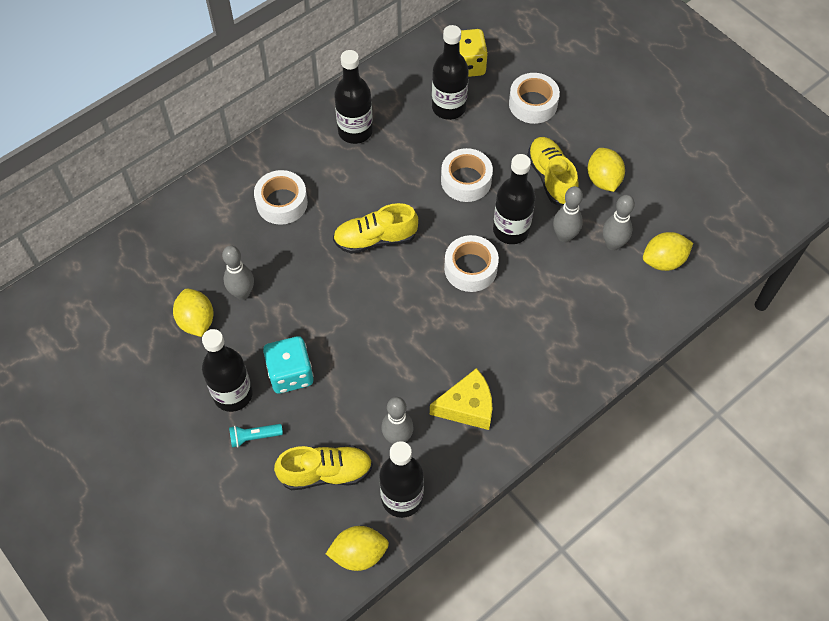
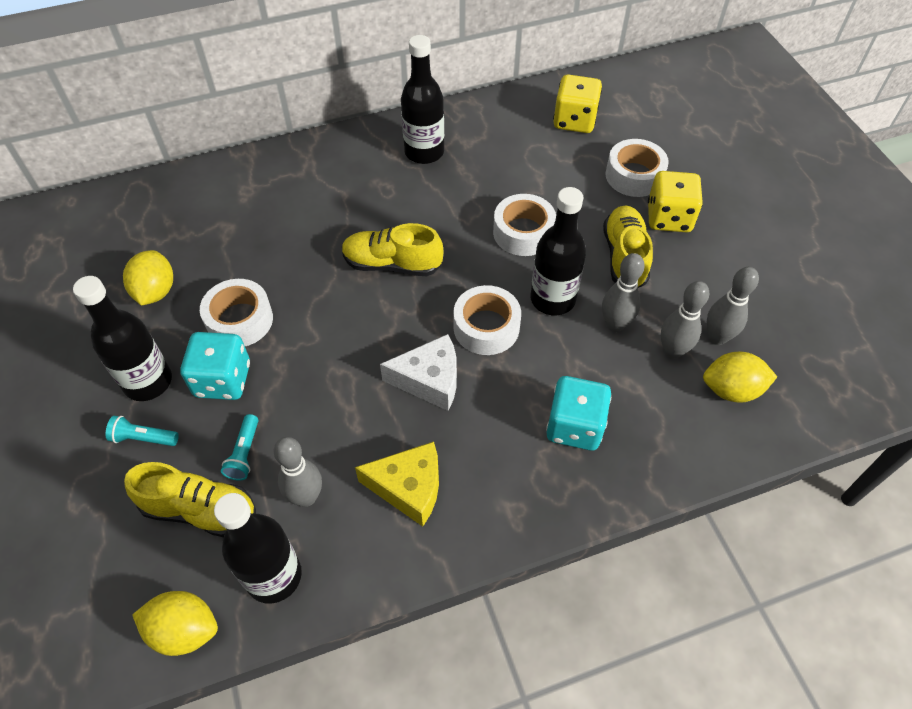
camera: 20 degrees right, 5 degrees down
grey bowling pin [222,246,254,300] -> grey bowling pin moved to [707,267,759,345]
white tape [254,170,308,225] -> white tape moved to [200,279,273,346]
black bottle [432,25,469,120] -> none
yellow lemon [588,148,625,192] -> none
none -> turquoise flashlight [221,414,258,480]
none -> white cheese [380,334,457,411]
none -> turquoise dice [546,376,611,450]
none -> yellow dice [648,171,703,232]

